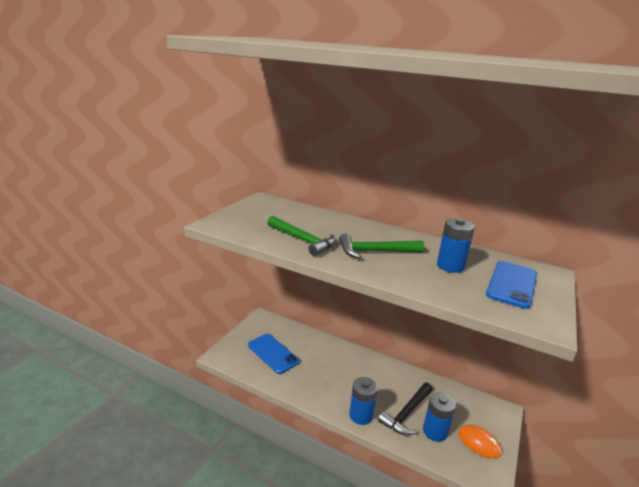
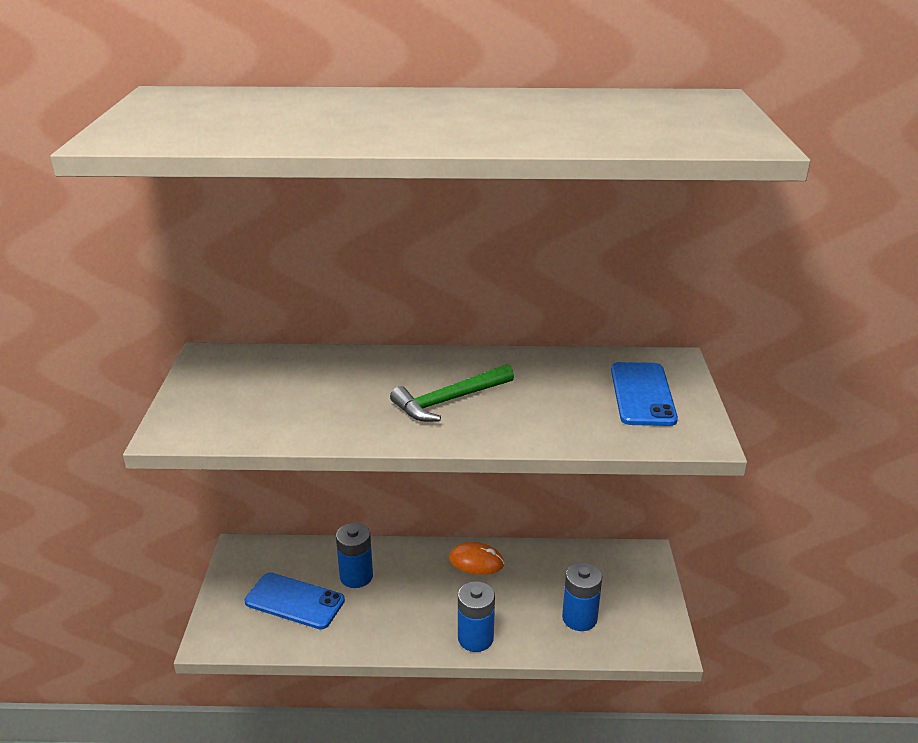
camera: 25 degrees left, 5 degrees up
green hammer [267,216,336,256] -> none
black hammer [378,382,433,435] -> none
blue battery [437,218,475,273] -> blue battery moved to [336,523,373,588]
orange mouse [458,425,501,458] -> orange mouse moved to [449,542,504,575]

